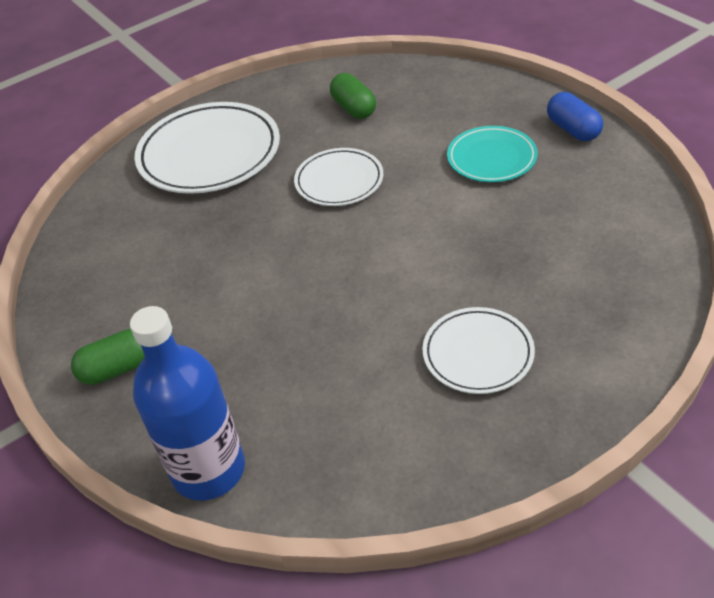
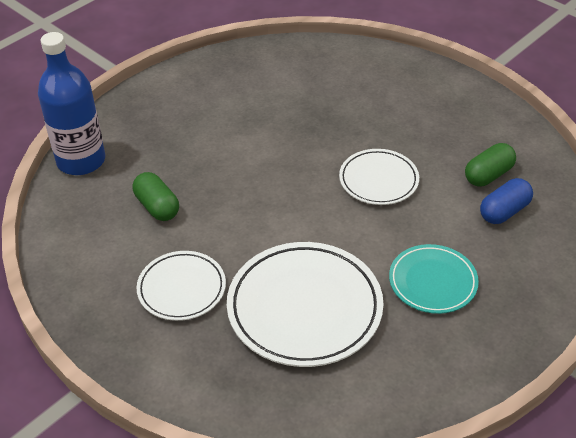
camera: 75 degrees right, 0 degrees up
green capsule [71,329,145,385] -> green capsule moved to [133,172,179,221]
white plate [134,102,280,194] -> white plate moved to [227,242,384,367]
blue capsule [547,92,603,141] -> blue capsule moved to [480,178,533,224]

